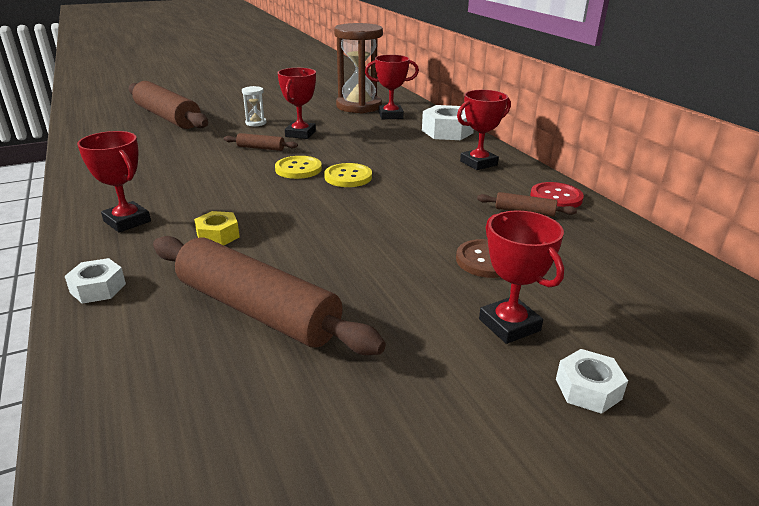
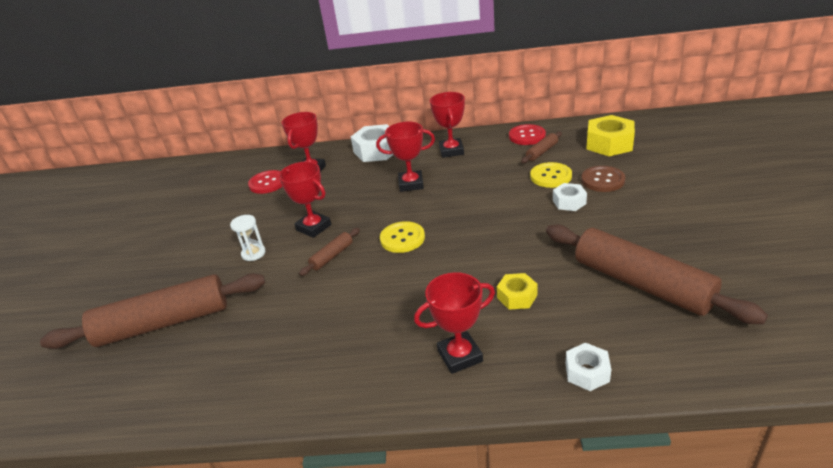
camera: 60 degrees left, 5 degrees up
brown rolling pin [153,236,386,355] -> brown rolling pin turned 75 degrees clockwise [546,224,768,324]
yellow button [324,163,372,187] -> yellow button moved to [530,162,572,188]
brown hourglass [334,23,383,113] -> red button [248,170,282,194]
red trophy [479,210,564,344] -> red trophy moved to [376,122,435,192]
white nut [556,349,628,414] -> white nut moved to [553,183,587,211]
none -> yellow nut [586,115,635,156]

